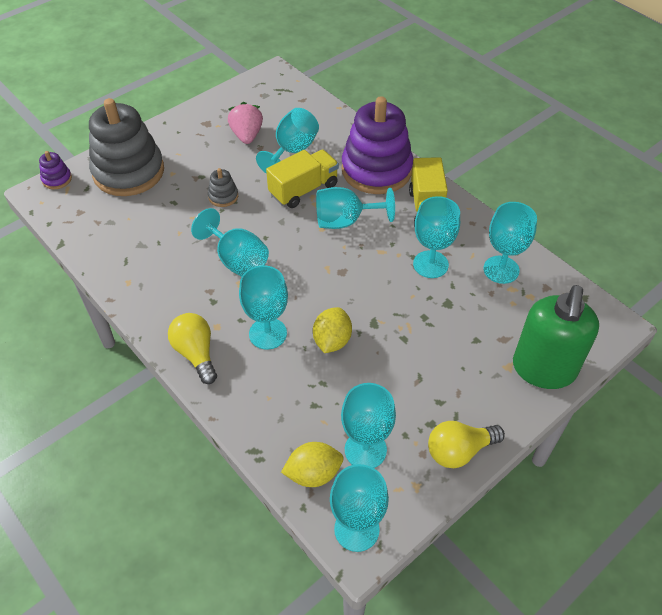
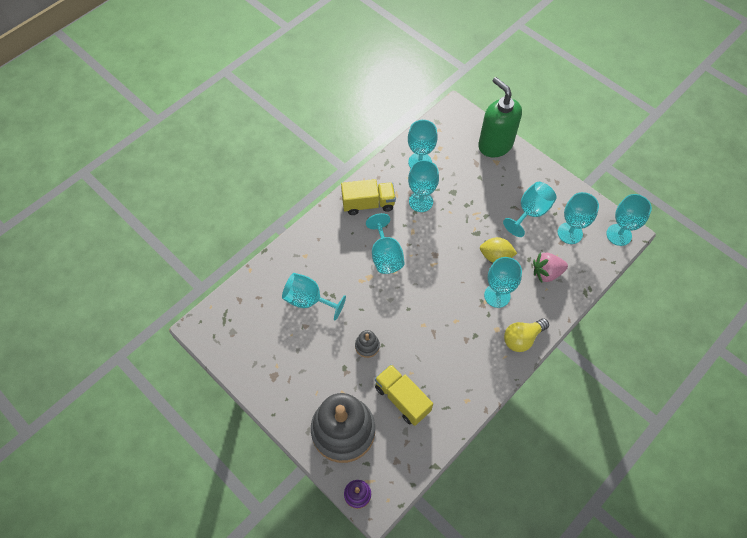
camera: 95 degrees left, 10 degrees up
turquoise goblet [191,208,269,277] -> turquoise goblet moved to [503,182,556,237]
pink strawberry [228,102,263,144] -> pink strawberry moved to [533,252,568,283]
yellow truck [266,150,339,208] -> yellow truck moved to [375,364,433,426]
yellow lemon [281,442,343,487] -> none
purple stacking toy [341,96,413,194] -> none
yellow light bulb [428,421,505,468] -> none
green soap dispenser [513,285,599,389] -> green soap dispenser turned 135 degrees counterclockwise [478,77,522,157]

